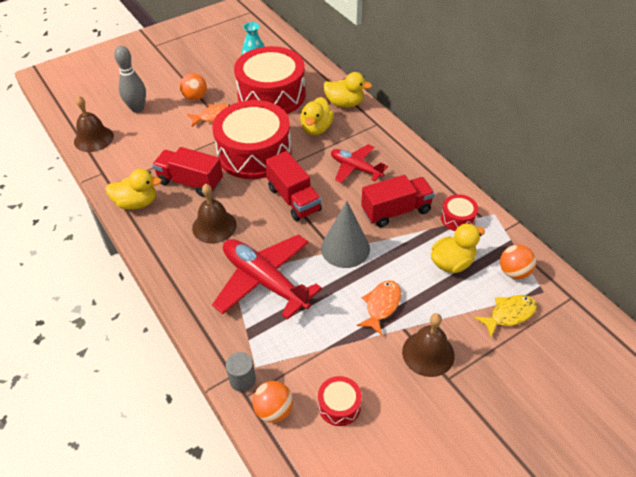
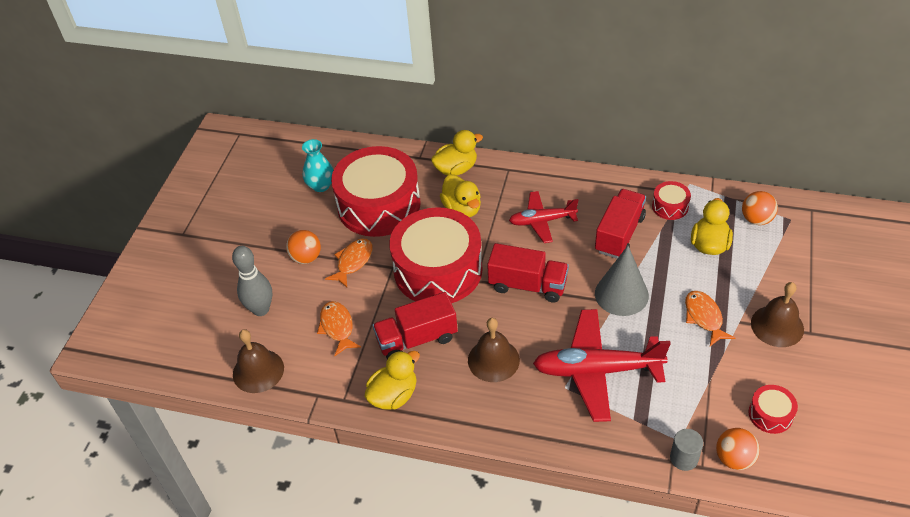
camera: 40 degrees left, 0 degrees up
yellow fish [474,295,537,337] -> none
none -> orange fish [317,301,361,356]

